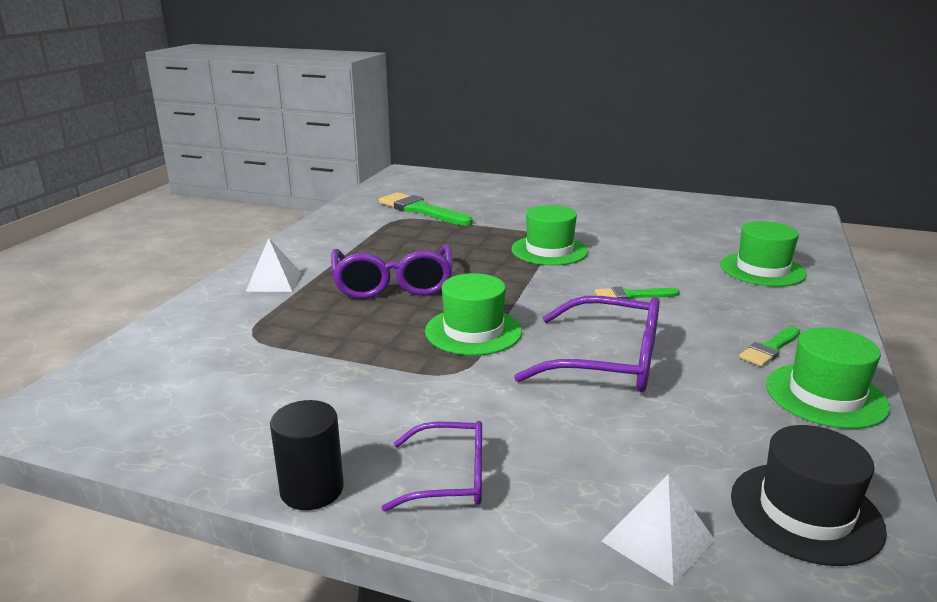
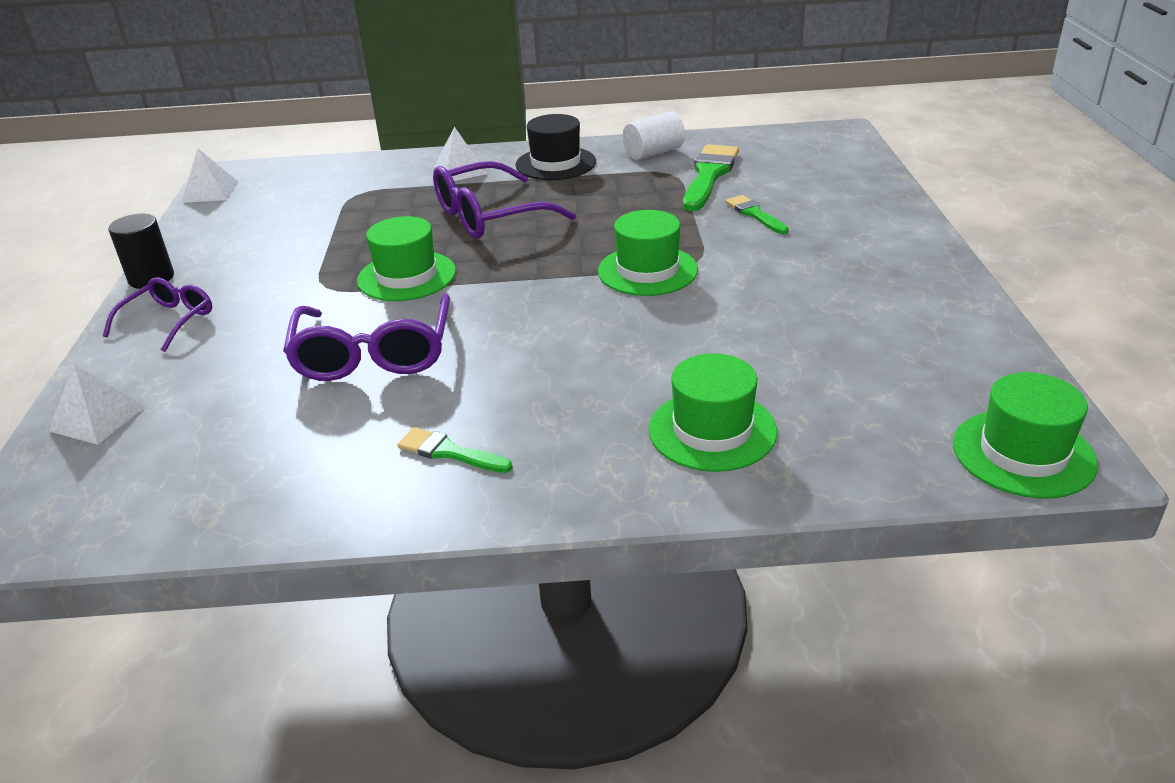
camera: 70 degrees right, 10 degrees up
purple glasses [381,421,482,511] -> purple glasses turned 135 degrees counterclockwise [103,277,212,352]
green brush [595,287,680,300] -> green brush moved to [725,195,789,234]
black hat [731,425,887,566] -> black hat moved to [515,114,596,180]
green hat [766,327,890,429] -> green hat moved to [953,372,1098,499]
none -> white pyramid [182,148,238,203]
none -> white cylinder [623,112,685,160]

